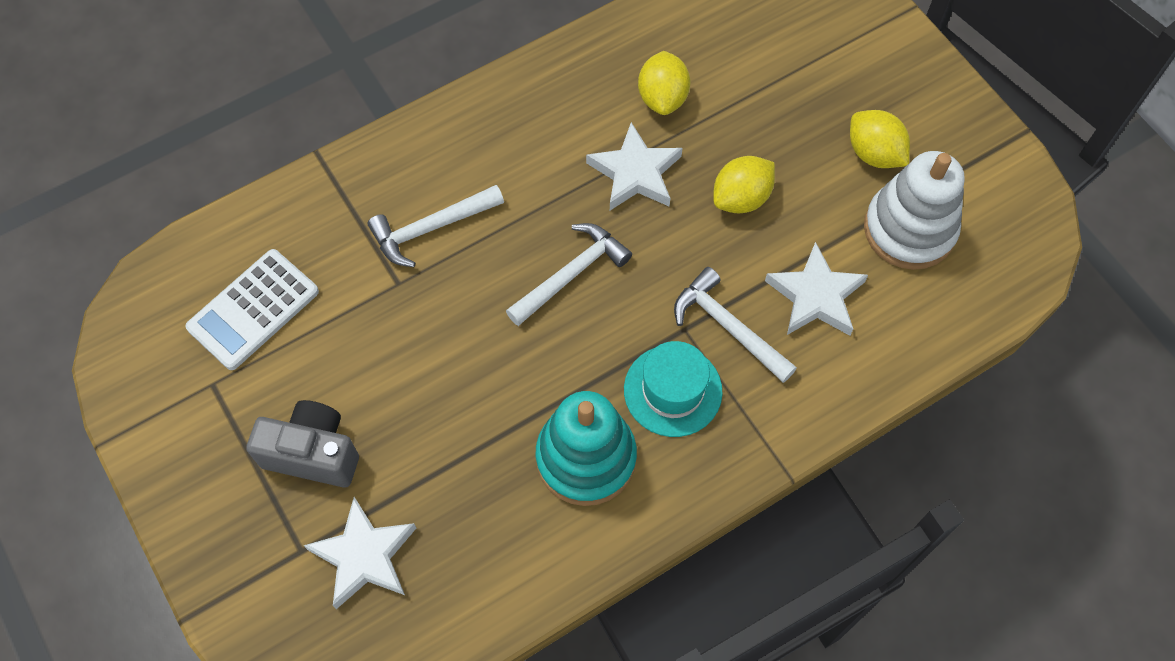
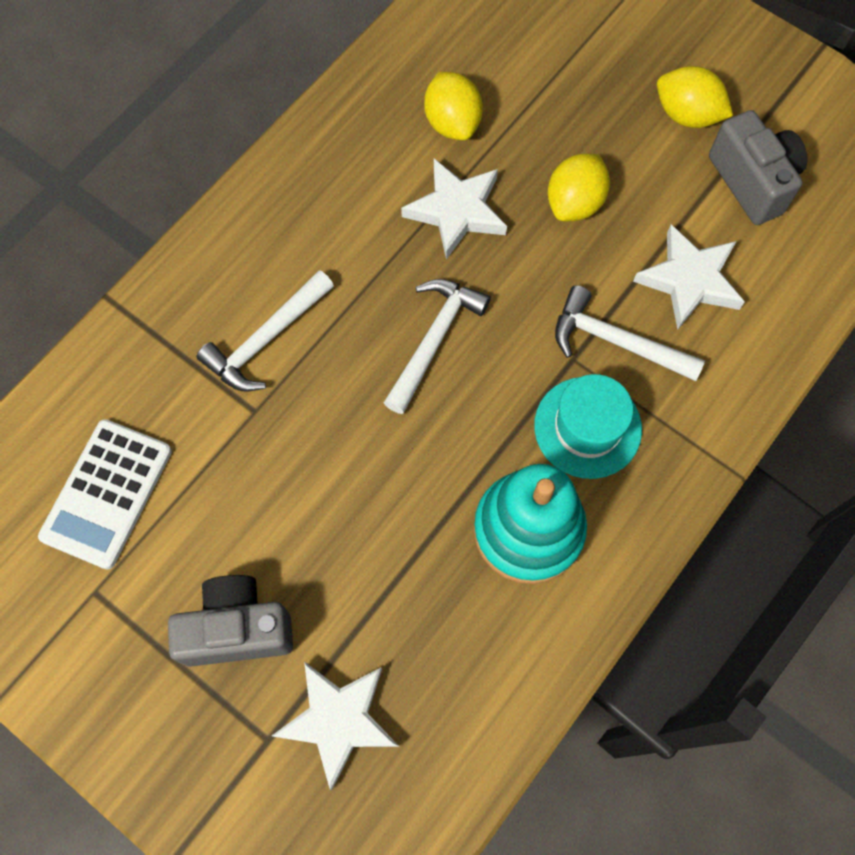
camera: 20 degrees left, 5 degrees up
white stacking toy [864,151,965,270] -> grey camera [709,110,808,225]

